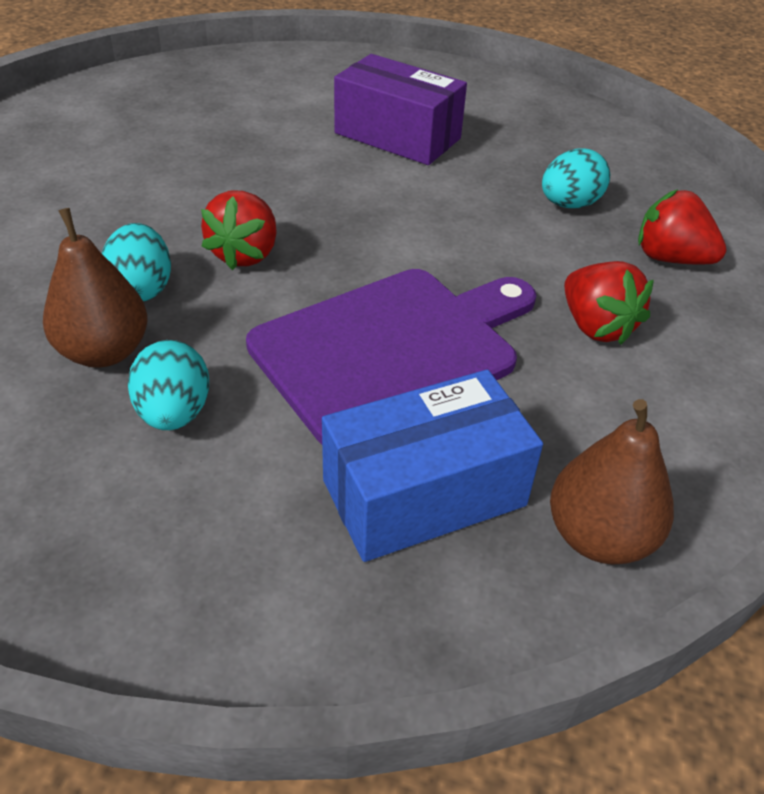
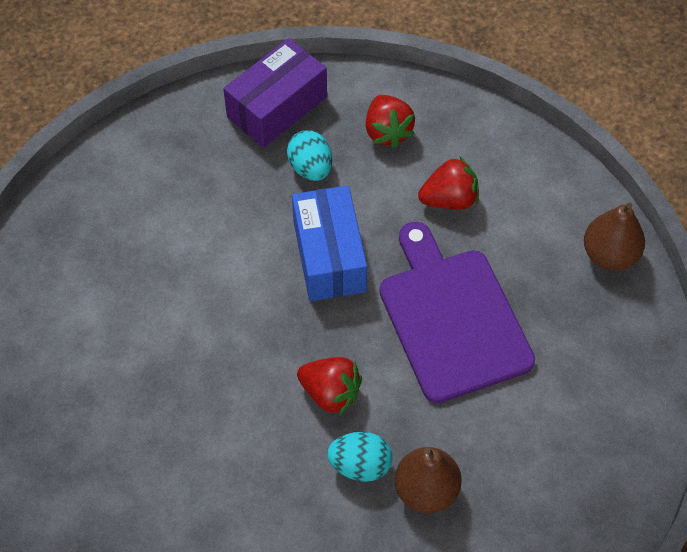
camera: 75 degrees left, 15 degrees up
turquoise egg [128,340,209,430] -> none
blue box [322,370,543,562] -> blue box moved to [292,185,367,301]
purple box [334,54,467,165] -> purple box moved to [223,38,327,148]
red strawberry [638,189,727,264] -> red strawberry turned 60 degrees counterclockwise [366,95,415,148]

